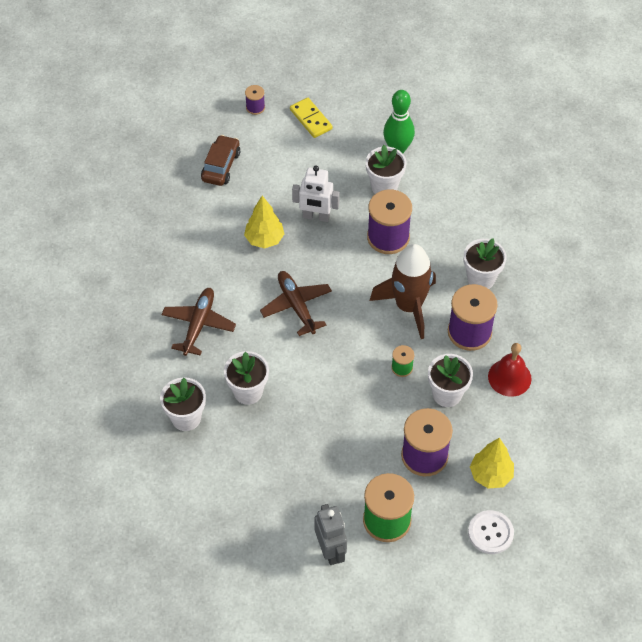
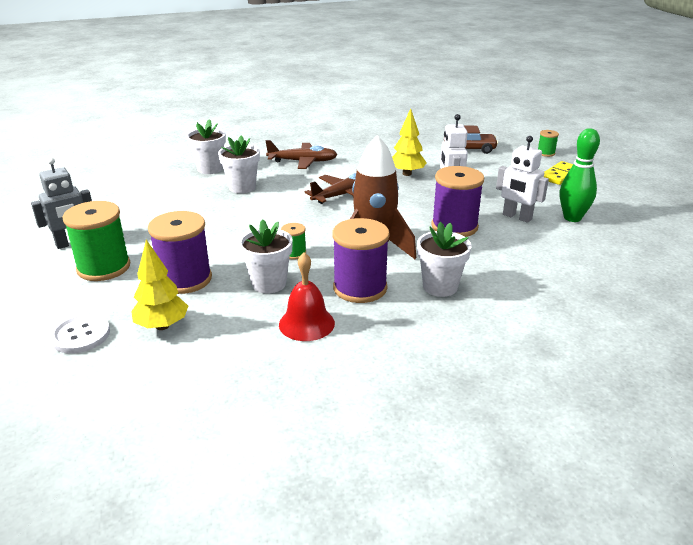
camera: 75 degrees right, 25 degrees down
purple spool [245,85,265,115] -> green spool [538,130,559,157]
white flower pot [366,145,406,194] -> white robot [496,136,549,223]

